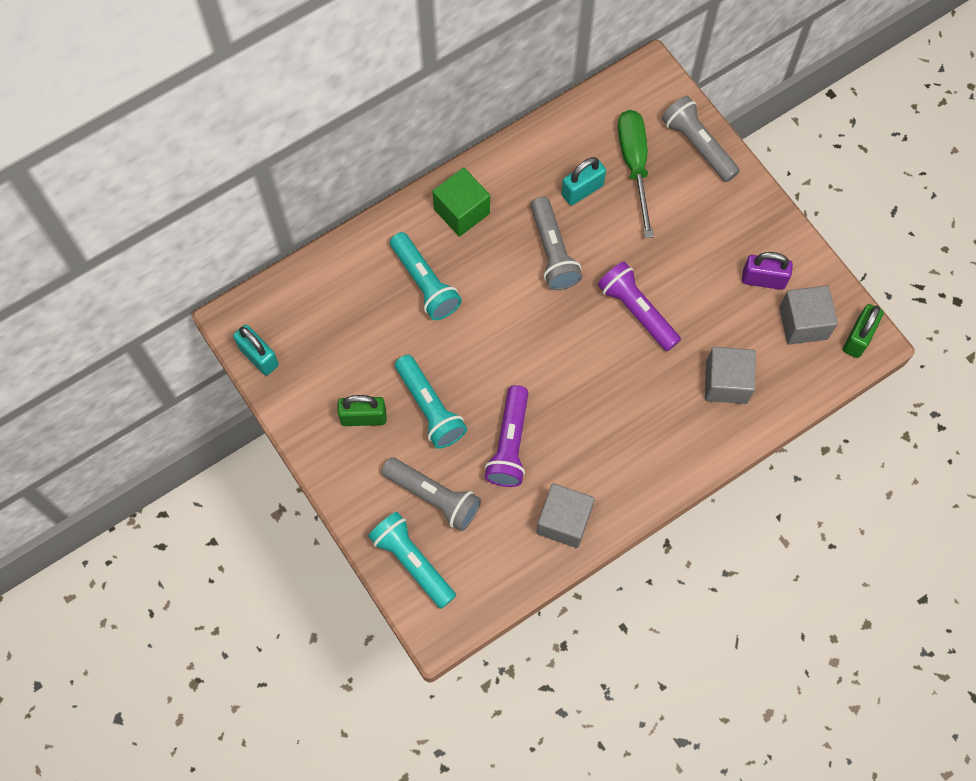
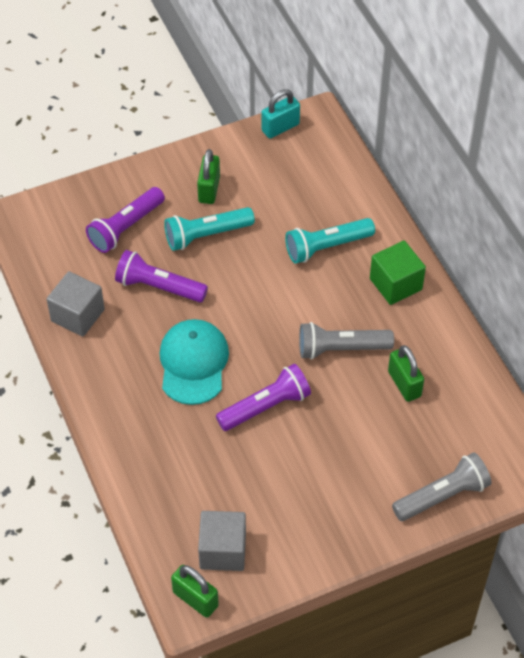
camera: 100 degrees right, 15 degrees down
turquoise flashlight [368,512,456,609] -> none
grey flashlight [382,457,481,531] -> purple flashlight [86,187,165,253]
turquoise padlock [561,157,606,205] -> green padlock [388,345,424,402]
green screwdriver [618,110,654,238] -> none
grey cube [705,347,756,404] -> none
purple padlock [742,252,793,290] -> none
none -> turquoise cap [160,319,229,405]

